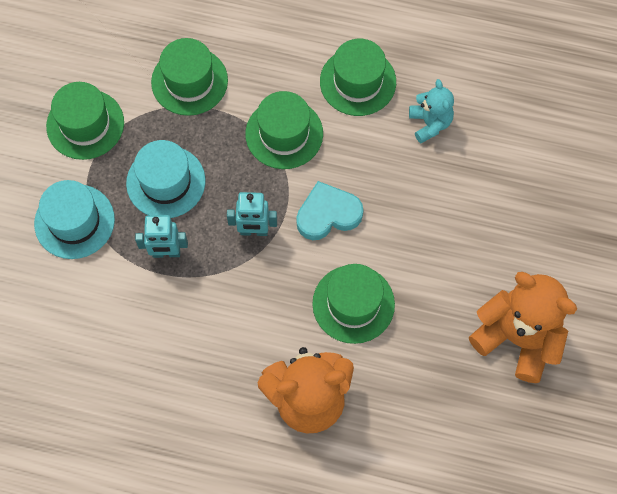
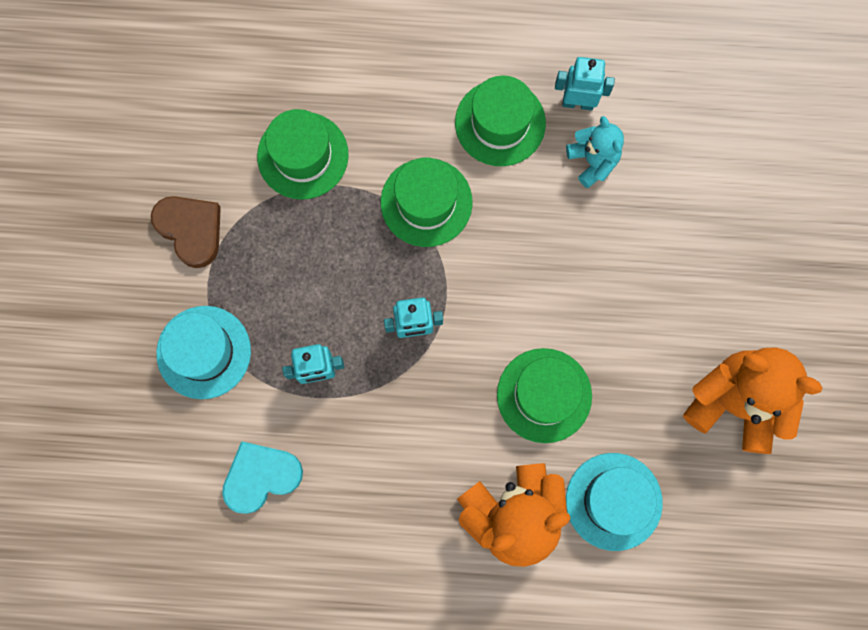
camera: 10 degrees left, 10 degrees up
green hat [46,82,124,160] -> brown heart [151,196,221,268]
turquoise hat [126,140,206,218] -> turquoise hat moved to [566,453,663,551]
turquoise heart [296,181,364,240] -> turquoise heart moved to [222,441,303,514]
none -> turquoise robot [555,57,615,111]

